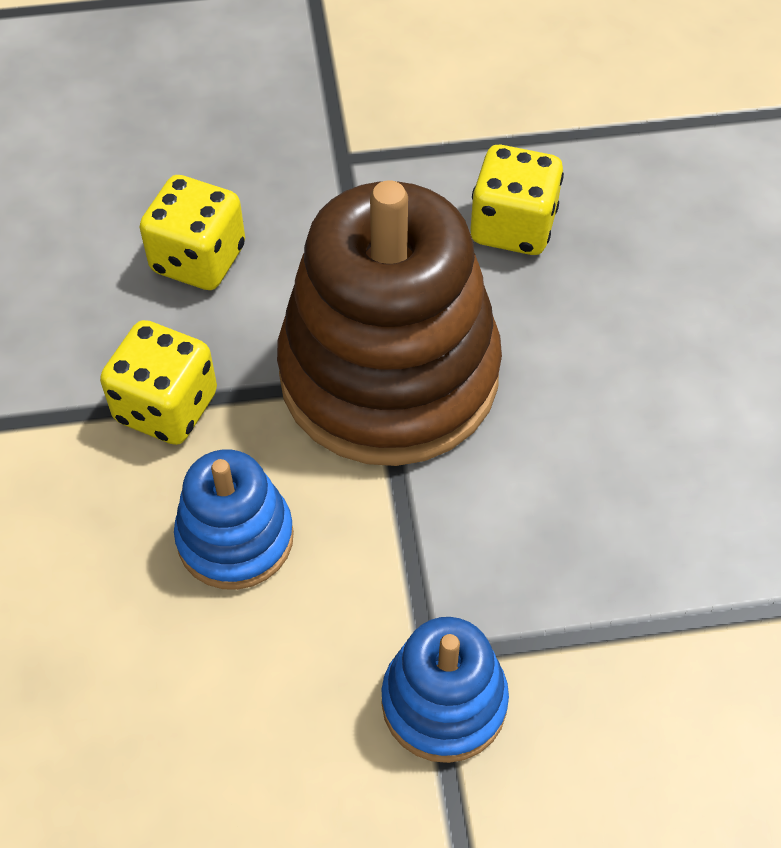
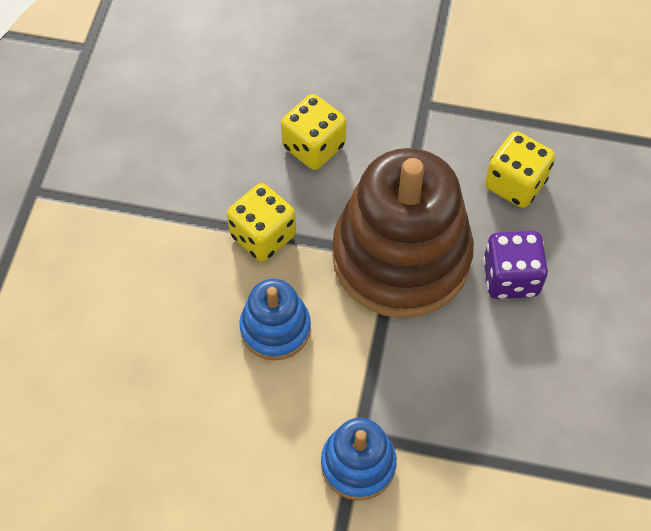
camera: 20 degrees right, 5 degrees up
none -> purple dice [483,231,548,299]

